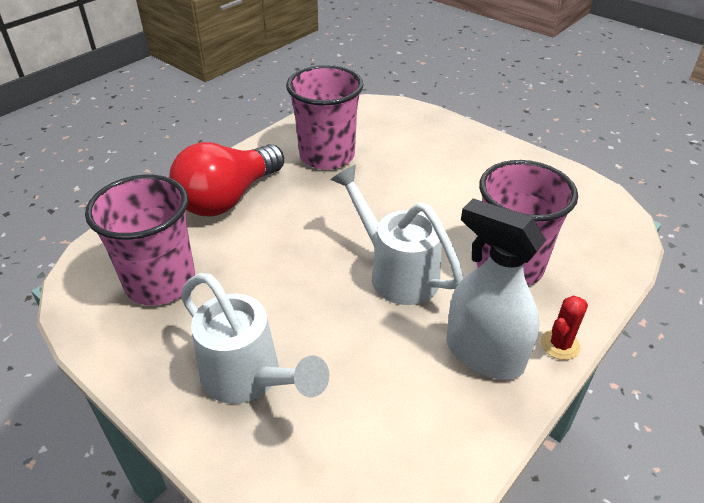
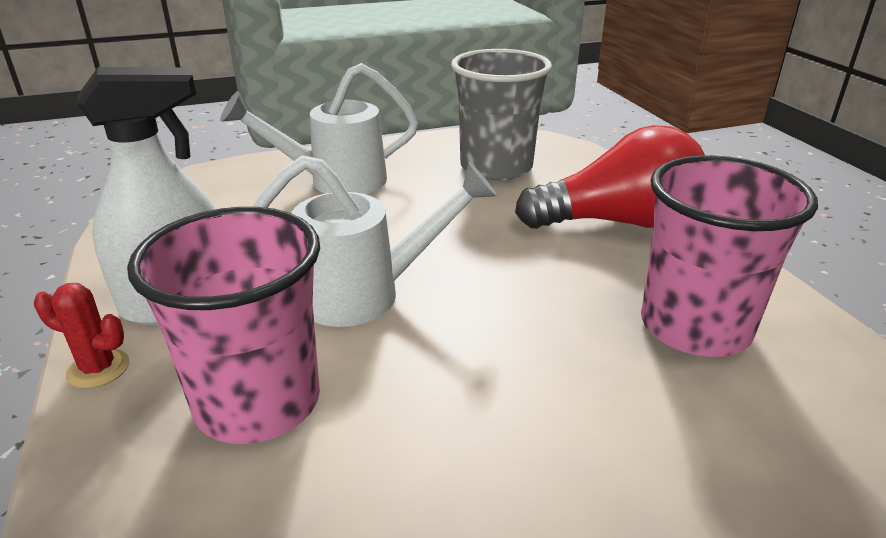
camera: 120 degrees right, 10 degrees down
pink cup [85,175,195,305] -> grey cup [451,49,552,181]
red light bulb [169,142,284,216] -> red light bulb turned 105 degrees clockwise [515,125,705,229]
red cactus [541,296,588,360] -> red cactus turned 60 degrees counterclockwise [34,283,129,389]

